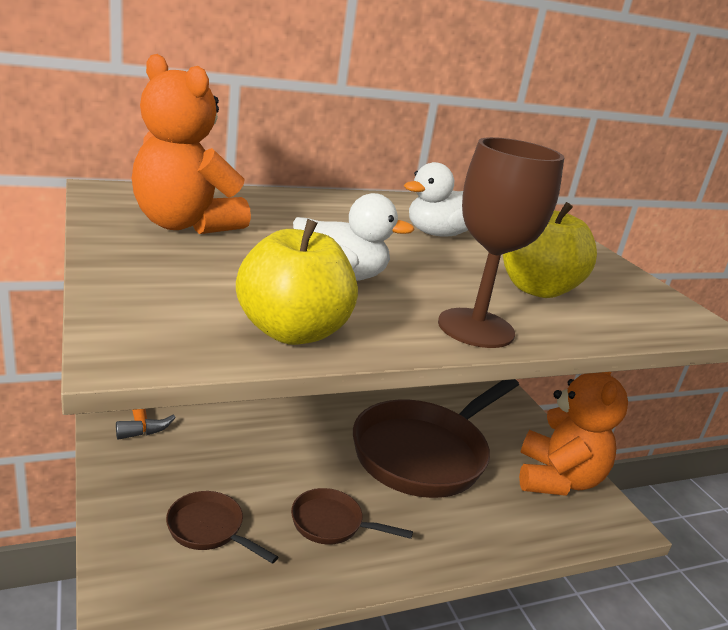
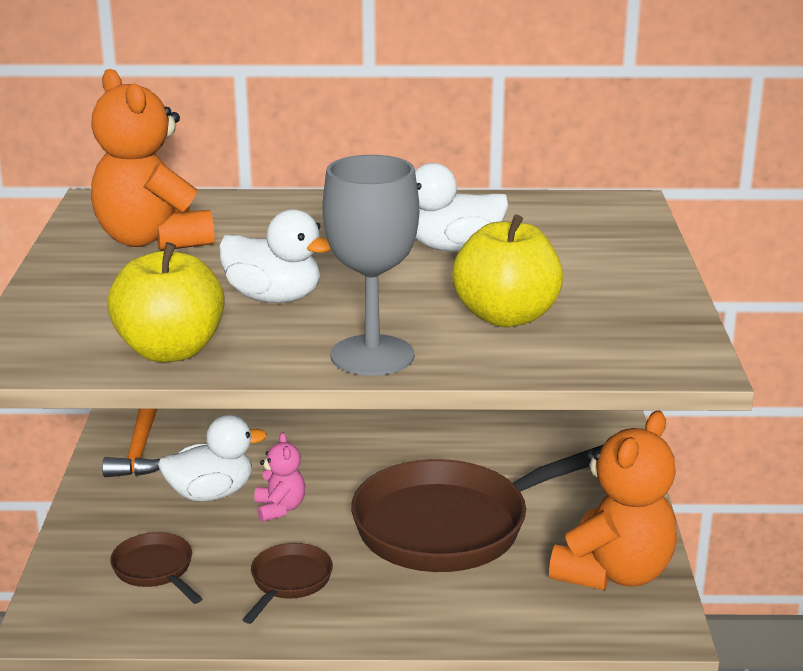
camera: 25 degrees right, 0 degrees up
brown pan [291,488,413,545] -> brown pan turned 75 degrees clockwise [242,543,333,624]
brown goblet [438,137,564,348] -> grey goblet [323,155,419,376]
none -> white duck [158,415,267,501]
none -> pink teddy bear [254,432,305,522]

